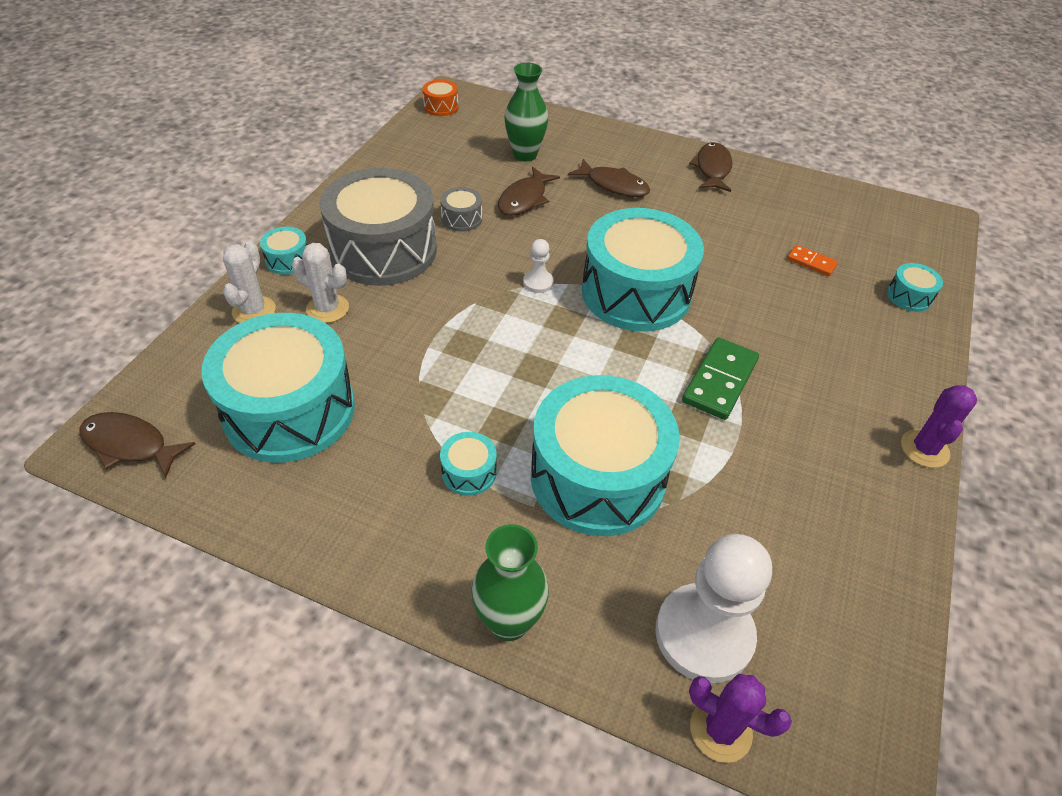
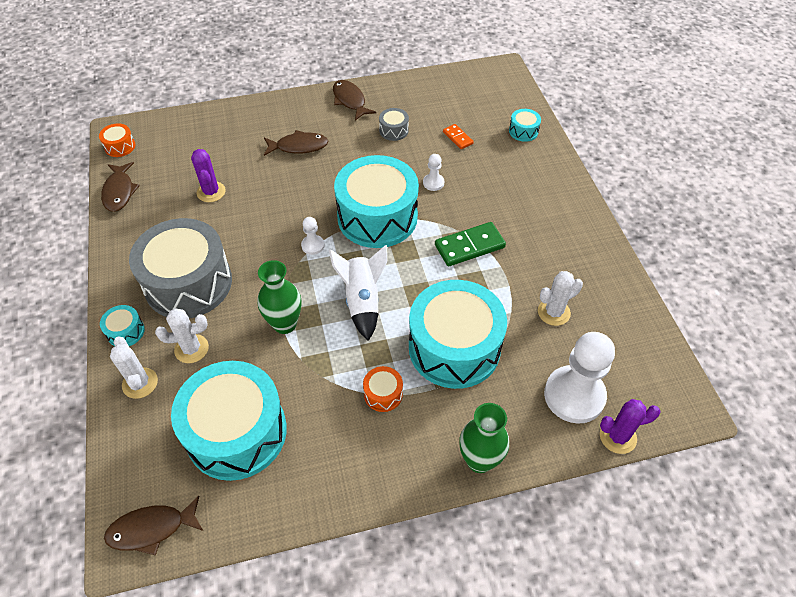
camera: 35 degrees left, 5 degrees up
grey drum [440,187,482,232] -> grey drum moved to [379,108,409,141]
turquoise drum [440,432,497,496] -> orange drum [363,366,403,412]
brown fish [498,167,560,216] -> brown fish moved to [101,162,140,212]
green vase [505,63,548,161] -> green vase moved to [258,260,301,334]
green domino [682,337,759,420] -> green domino turned 75 degrees clockwise [435,222,506,267]
orange domino [787,245,838,276] -> orange domino turned 60 degrees clockwise [443,124,474,149]
purple cactus [901,385,977,468] -> purple cactus moved to [191,149,226,202]
none -> white rocket [329,245,387,341]
none -> white pawn [423,154,444,191]
none -> white cactus [538,271,583,326]

